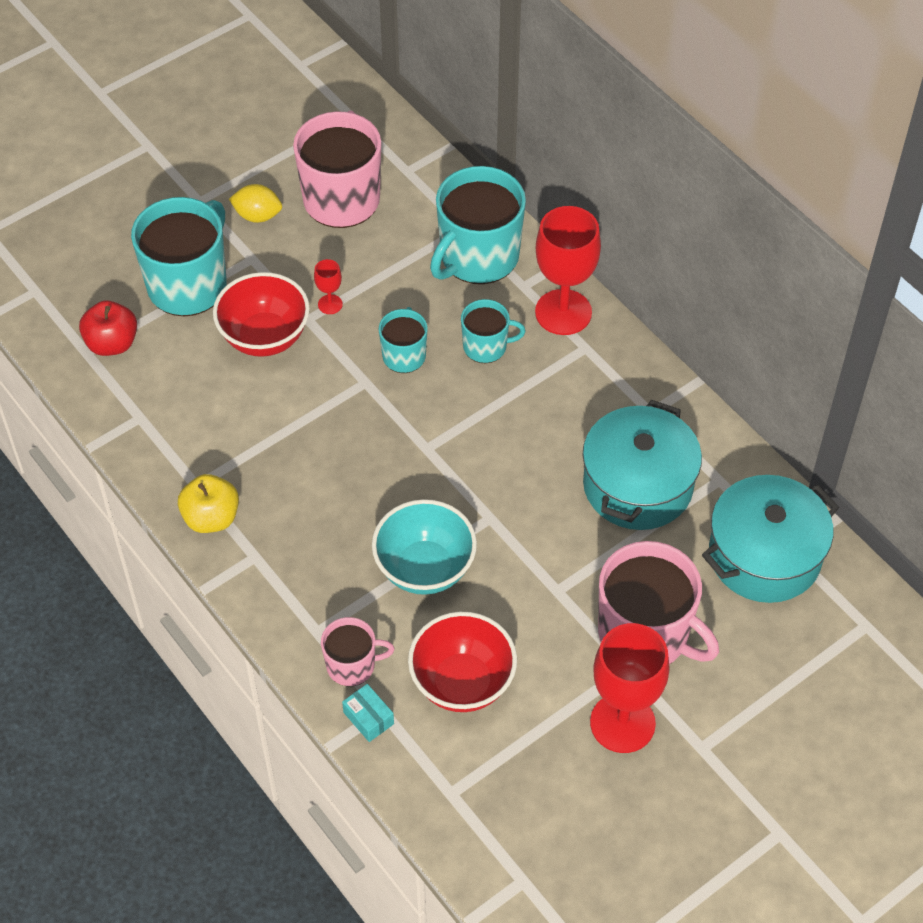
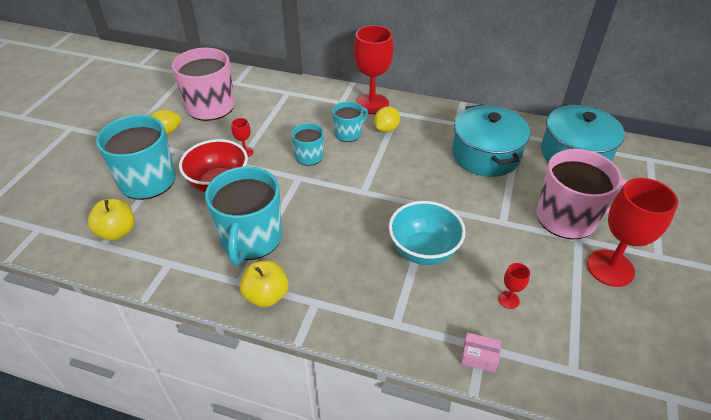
camera: 35 degrees left, 10 degrees down
red apple [79,301,137,356] -> yellow apple [88,199,134,241]
pink mug [321,617,395,686] -> none
turquoise box [342,684,394,742] -> pink box [461,333,501,373]
red bowl [408,612,517,712] -> red goblet [498,263,530,309]
turquoise mug [430,166,526,284] -> turquoise mug moved to [205,166,282,266]
none -> yellow lemon [374,106,400,133]

